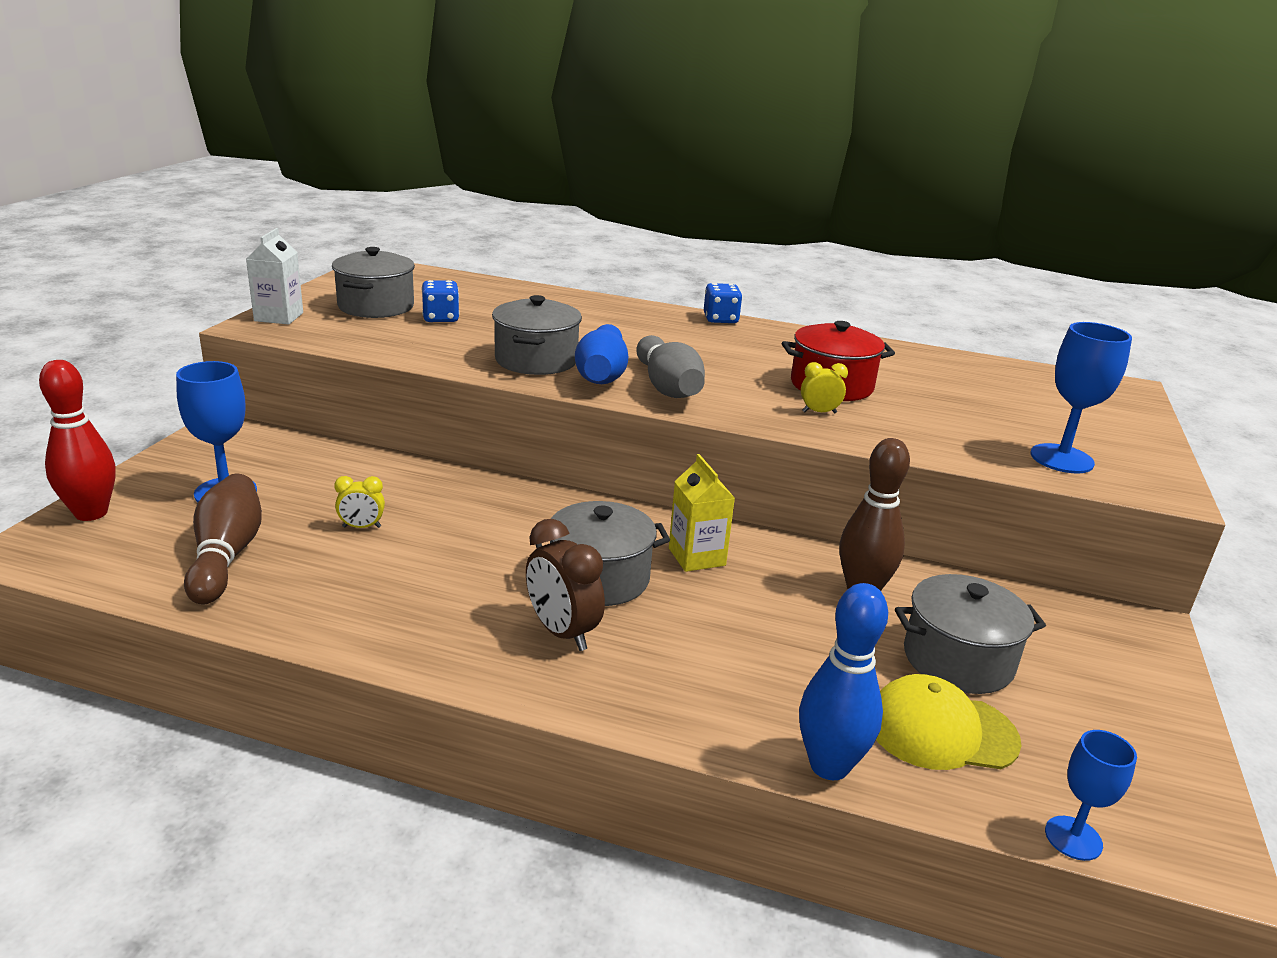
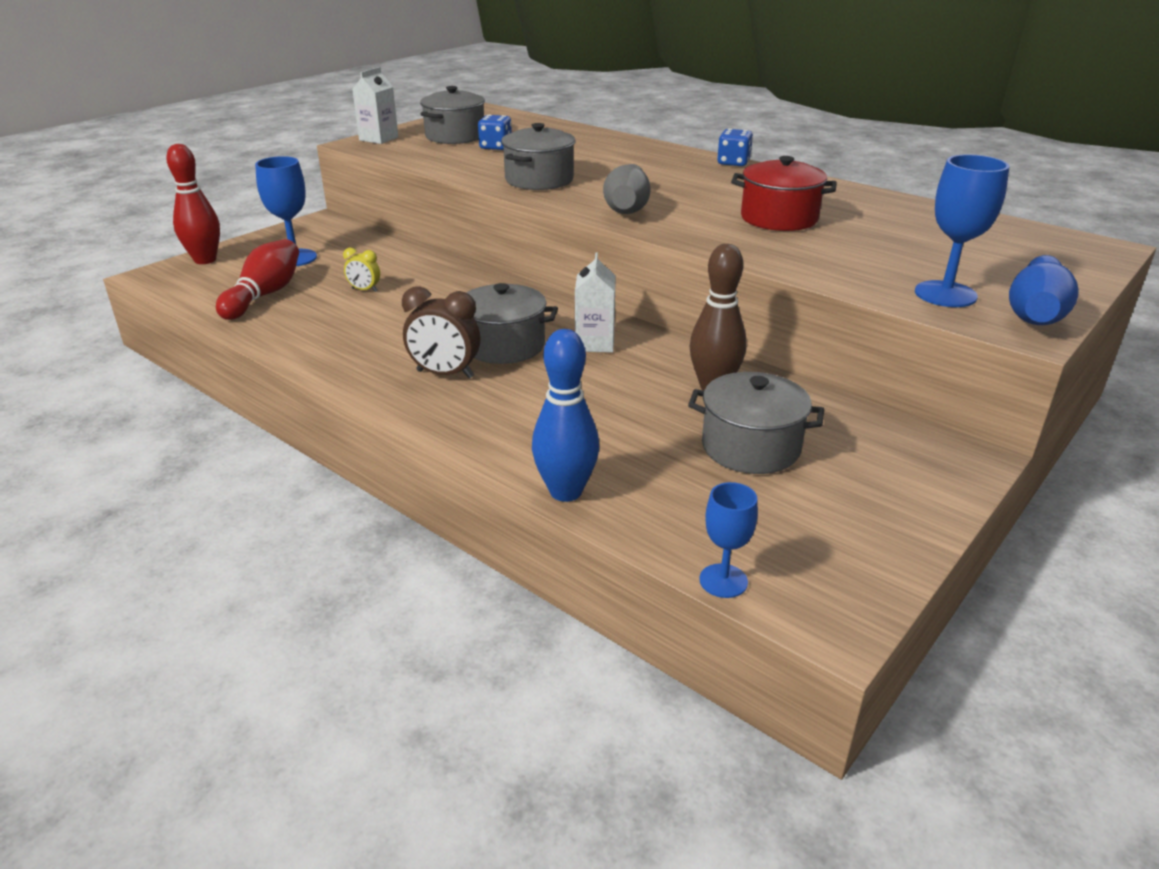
camera: 25 degrees right, 5 degrees up
brown bowling pin [184,474,262,604] -> red bowling pin [216,239,299,320]
brown clock [526,519,605,651] -> brown clock turned 60 degrees counterclockwise [402,287,480,378]
blue bowling pin [575,324,628,384] -> blue bowling pin moved to [1009,255,1079,325]
yellow carton [669,454,735,572] -> white carton [575,253,616,352]
yellow clock [801,362,848,413] -> none
yellow cap [876,674,1022,770] -> none

